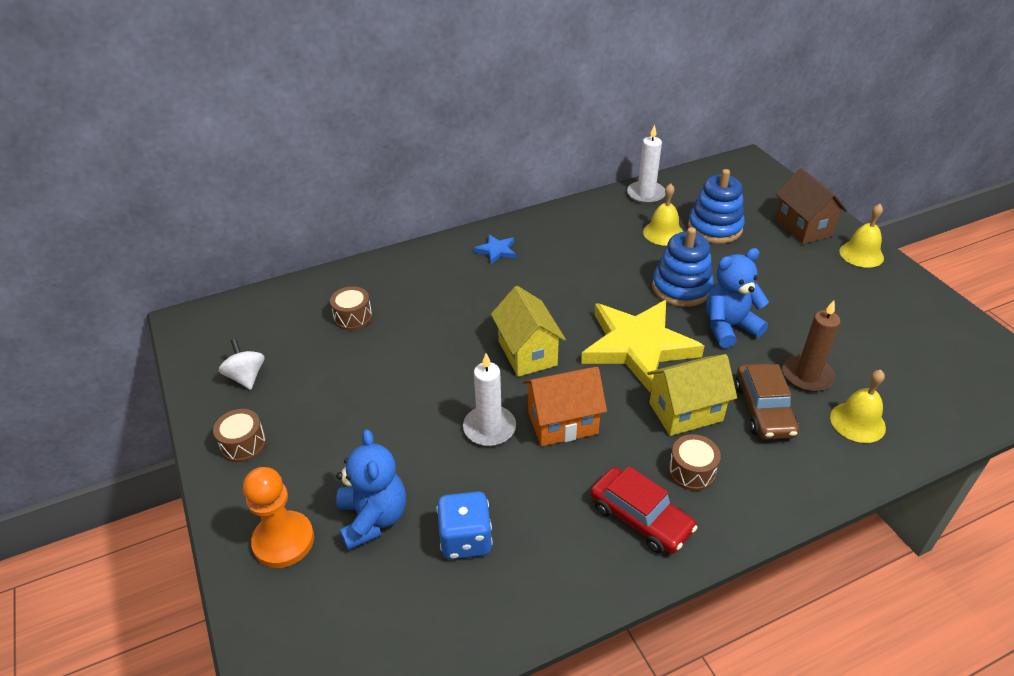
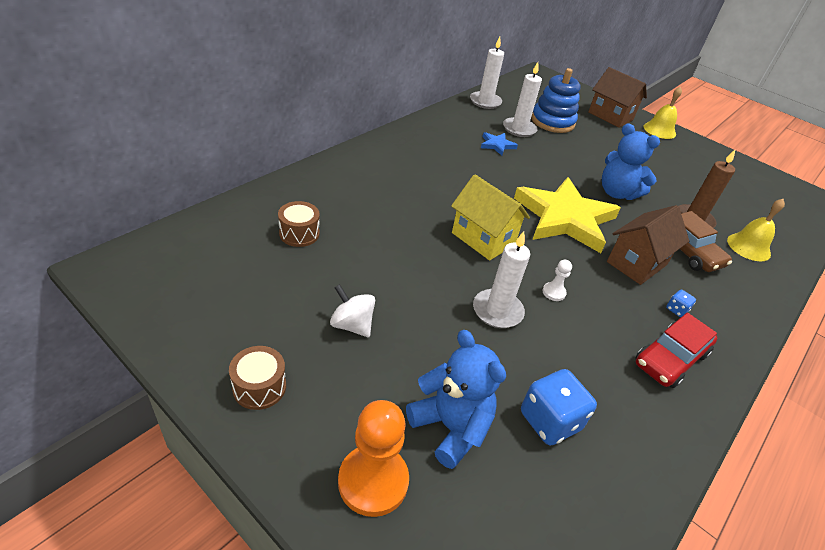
camera: 30 degrees left, 0 degrees up
white spinning top [219,339,264,390] -> white spinning top moved to [330,284,375,337]
blue star [474,234,516,264] -> blue star moved to [481,132,518,156]
orange house [523,367,607,446] -> white pawn [543,260,572,301]
red car [590,466,698,554] -> red car turned 120 degrees clockwise [635,313,717,388]
yellow bell [643,183,683,245] -> white candle [503,62,542,137]
yellow house [647,354,737,436] -> brown house [607,205,689,285]
blue stacking toy [652,227,714,307] -> none
brown drum [669,434,721,491] -> blue dice [666,290,696,317]
blue teddy bear [706,248,769,348] -> blue teddy bear turned 90 degrees counterclockwise [602,123,660,200]

